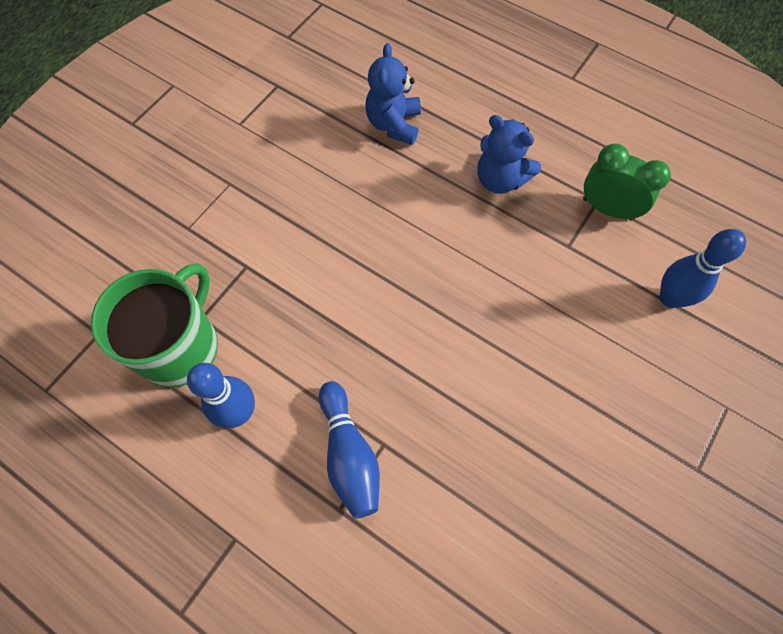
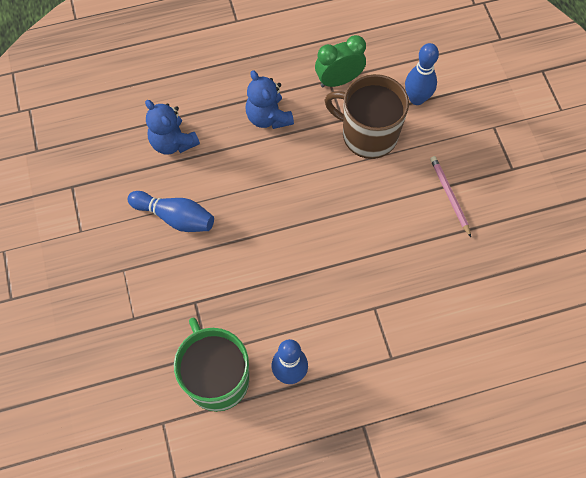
camera: 50 degrees left, 0 degrees up
blue bowling pin [318,381,380,519] -> blue bowling pin moved to [127,191,214,232]
blue teddy bear [477,115,541,194] -> blue teddy bear turned 75 degrees clockwise [246,70,294,129]
none -> brown mug [324,74,409,159]
none -> pink pencil [430,156,471,237]

